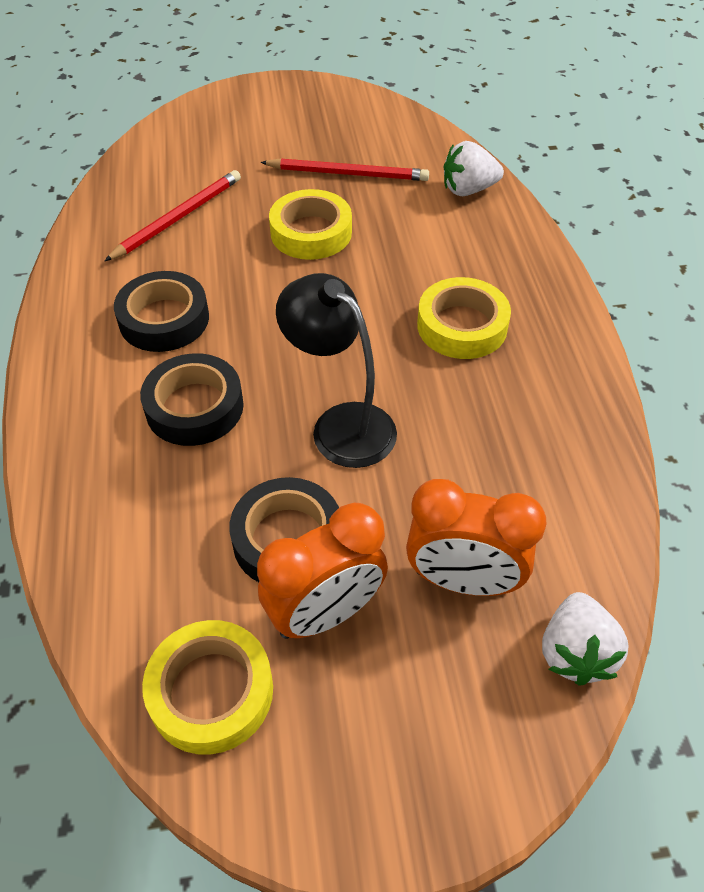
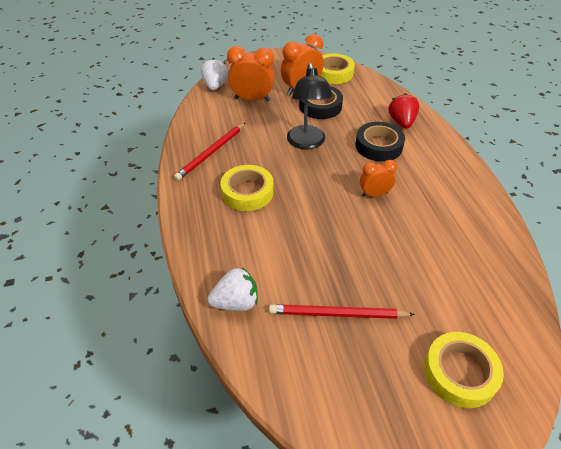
camera: 175 degrees right, 5 degrees down
red pencil [104,170,241,261] -> red pencil moved to [174,123,245,181]
black tape [114,271,209,352] -> none
yellow tape [269,189,352,260] -> yellow tape moved to [424,332,504,408]
black lamp [276,273,397,468] -> black lamp turned 45 degrees clockwise [287,63,333,149]
none -> orange clock [360,160,397,197]
none -> red strawberry [388,93,419,129]

